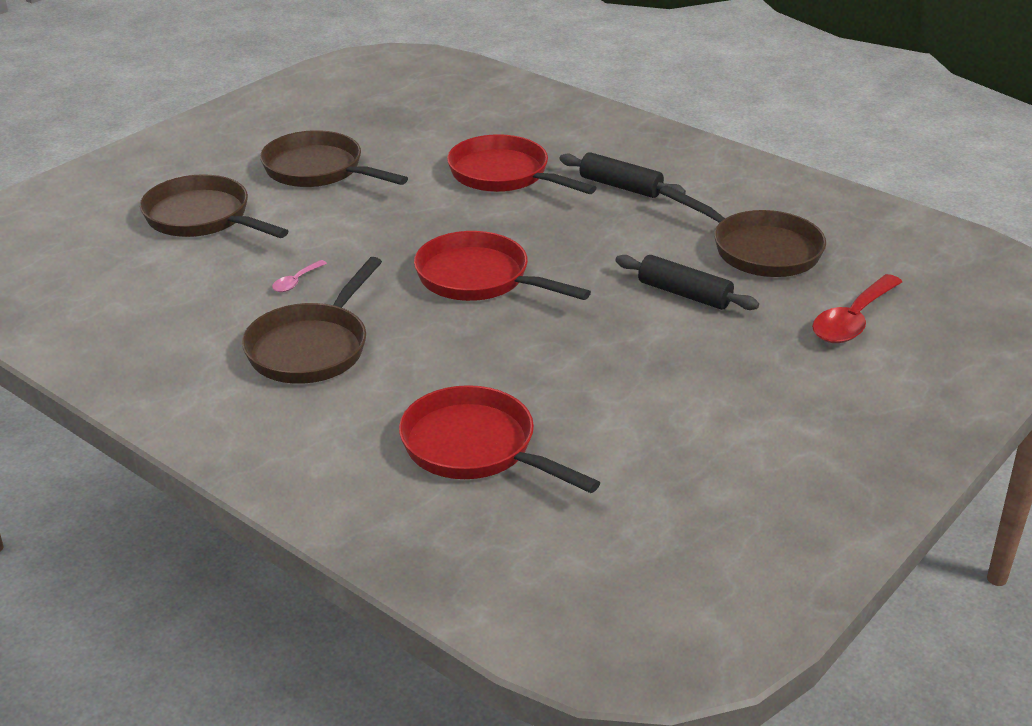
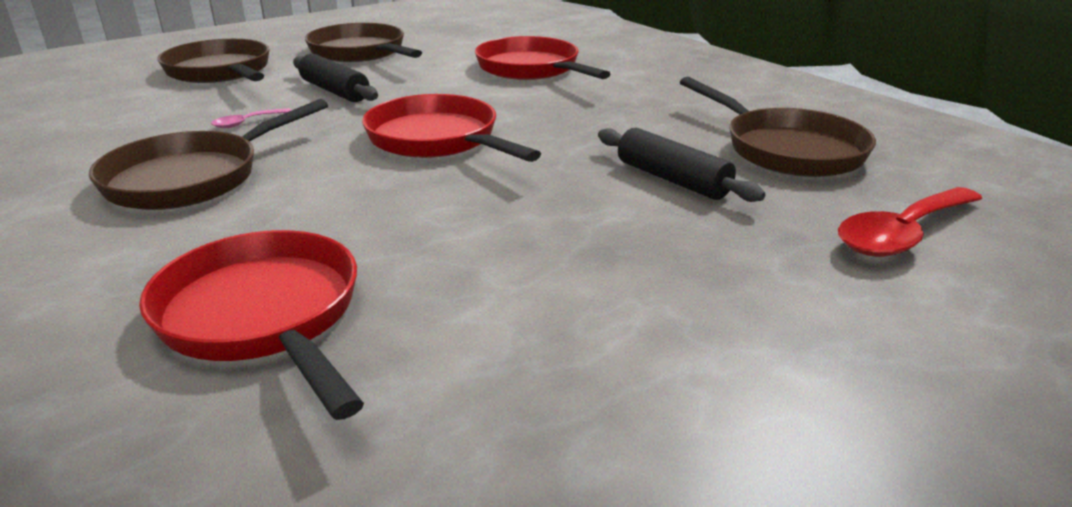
camera: 15 degrees right, 5 degrees down
black rolling pin [559,152,686,198] -> black rolling pin moved to [293,54,378,102]

